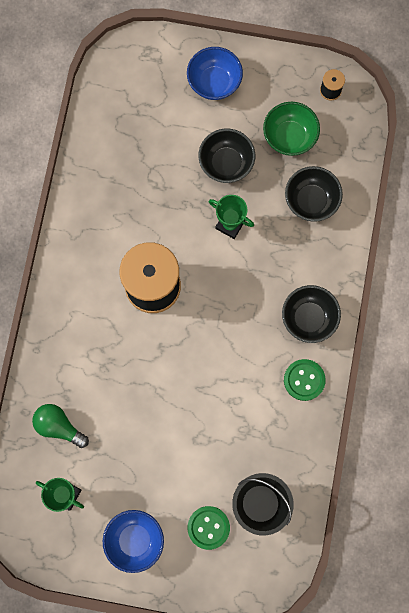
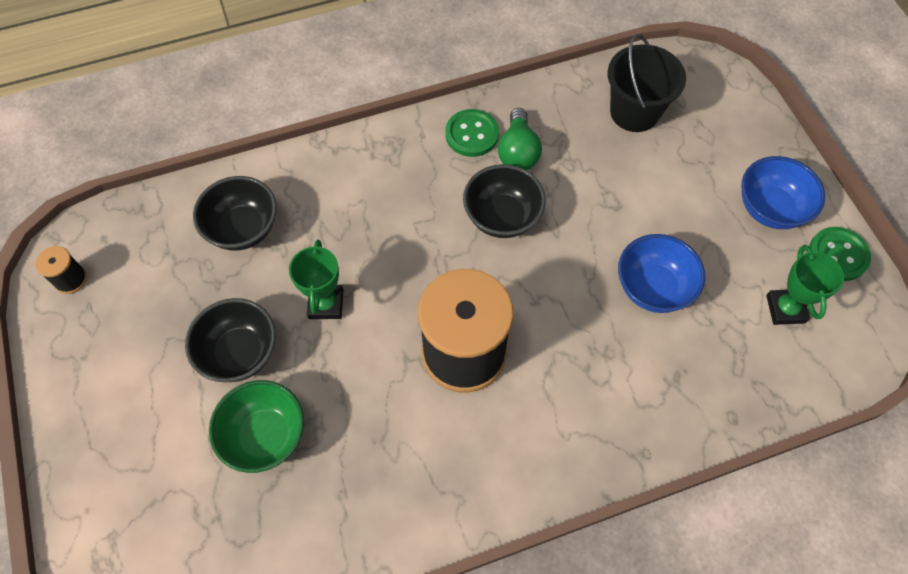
camera: 120 degrees left, 15 degrees down
green light bulb [32,404,89,448] -> green light bulb moved to [498,108,542,170]
blue bowl [187,47,243,100] -> blue bowl moved to [618,234,705,313]
green button [188,506,230,550] -> green button moved to [809,227,871,281]
green bowl [263,102,320,156] -> green bowl moved to [209,380,304,473]
black bowl [282,285,341,343] -> black bowl moved to [463,164,546,238]

